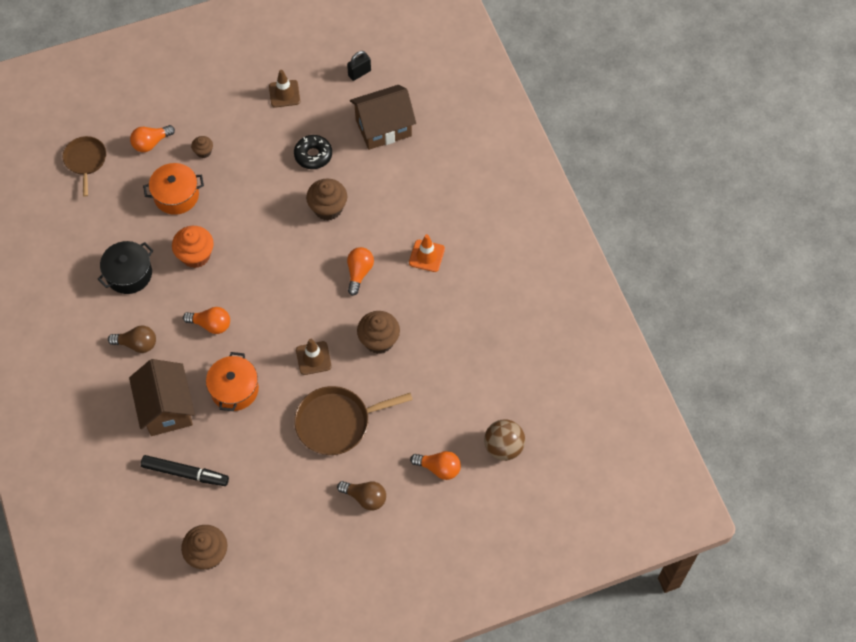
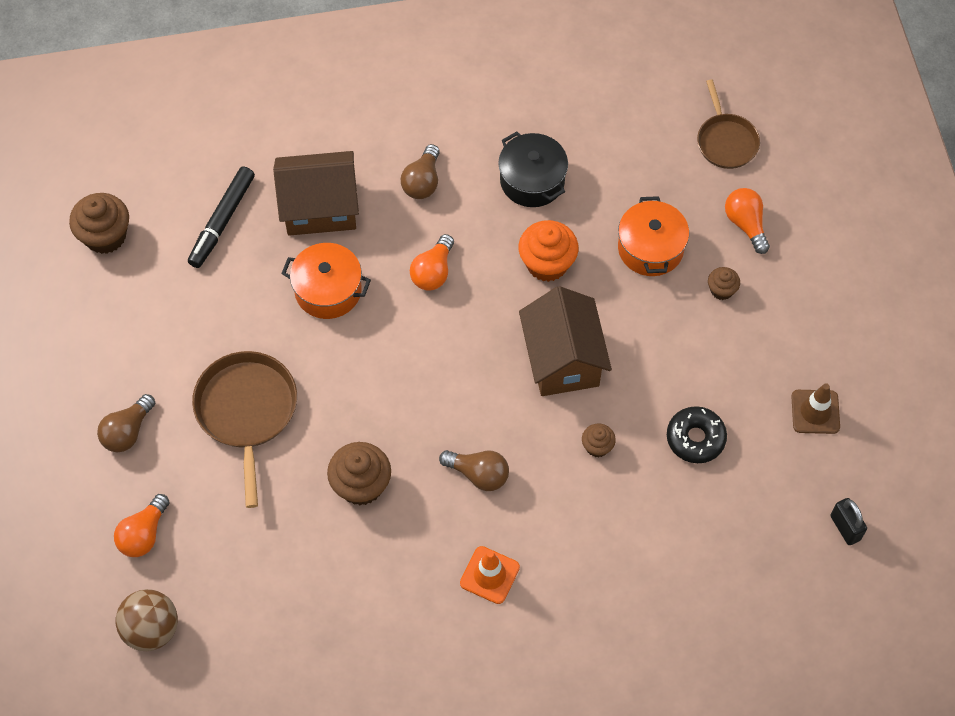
camera: 100 degrees right, 0 degrees up
brown pan [62,136,106,197] -> brown pan turned 75 degrees clockwise [697,79,760,169]
brown traffic cone [296,339,332,375] -> none
brown cupcake [306,179,347,221] -> brown cupcake [582,423,616,457], size x0.54
orange light bulb [347,247,374,296] -> brown light bulb [439,450,509,491]
brown house [350,85,416,150] -> brown house moved to [519,286,612,396]

